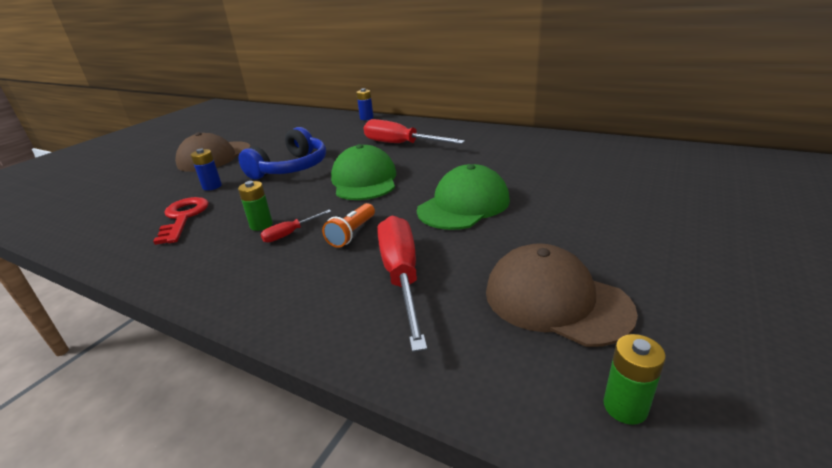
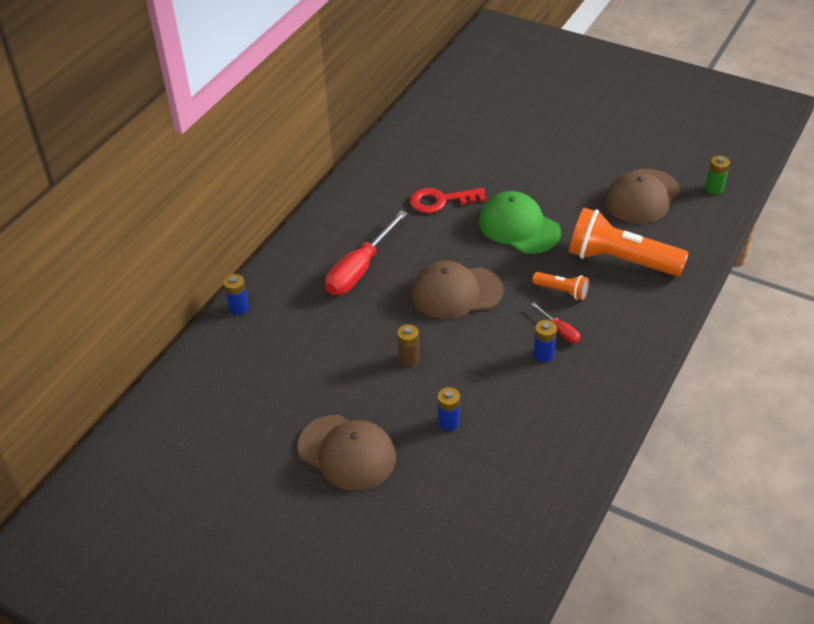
camera: 90 degrees left, 15 degrees up
red key [153,197,209,245] -> red key moved to [410,188,486,213]
blue headphones [238,127,326,179] -> brown battery [397,324,420,367]
green battery [238,181,273,231] -> blue battery [533,320,557,362]
green cap [331,144,396,200] -> brown cap [412,261,503,319]
red screwdriver [377,215,427,352] -> orange flashlight [569,208,689,276]

